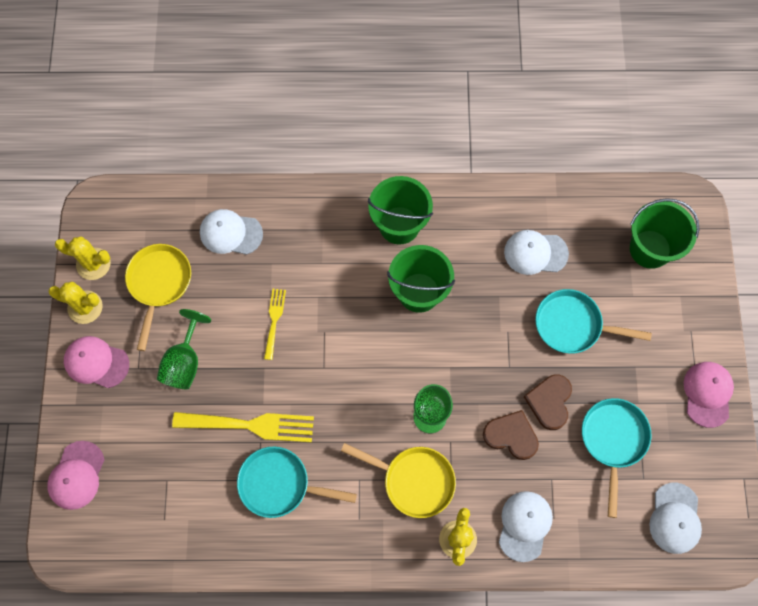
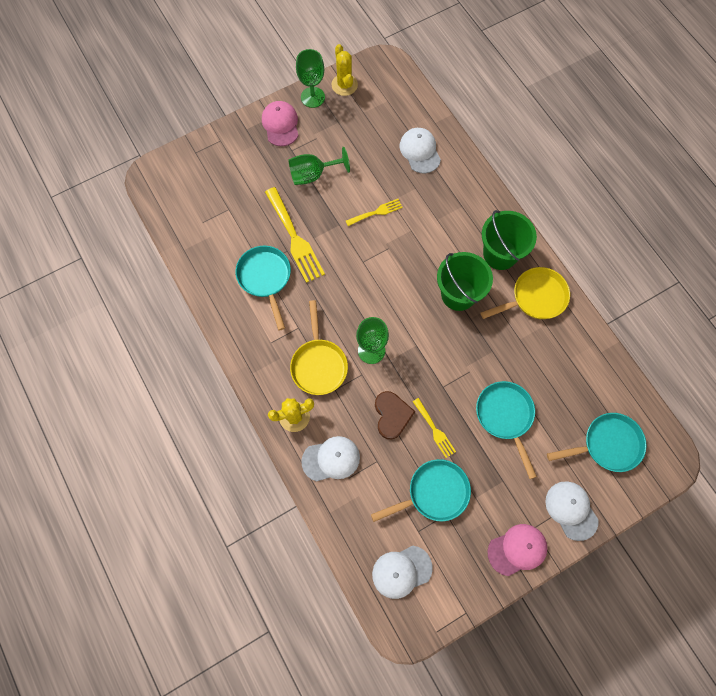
camera: 60 degrees right, 0 degrees up
pink cap [47,441,105,510] -> none
yellow cactus [48,282,103,324] -> green goblet [296,49,325,108]
yellow pan [125,244,191,351] -> yellow pan moved to [480,267,570,319]
white cap [504,230,569,275] -> white cap moved to [545,481,599,541]
brown heart [524,374,572,430] -> yellow fork [413,398,456,458]
green bucket [630,198,699,269] -> turquoise pan [547,413,647,472]

